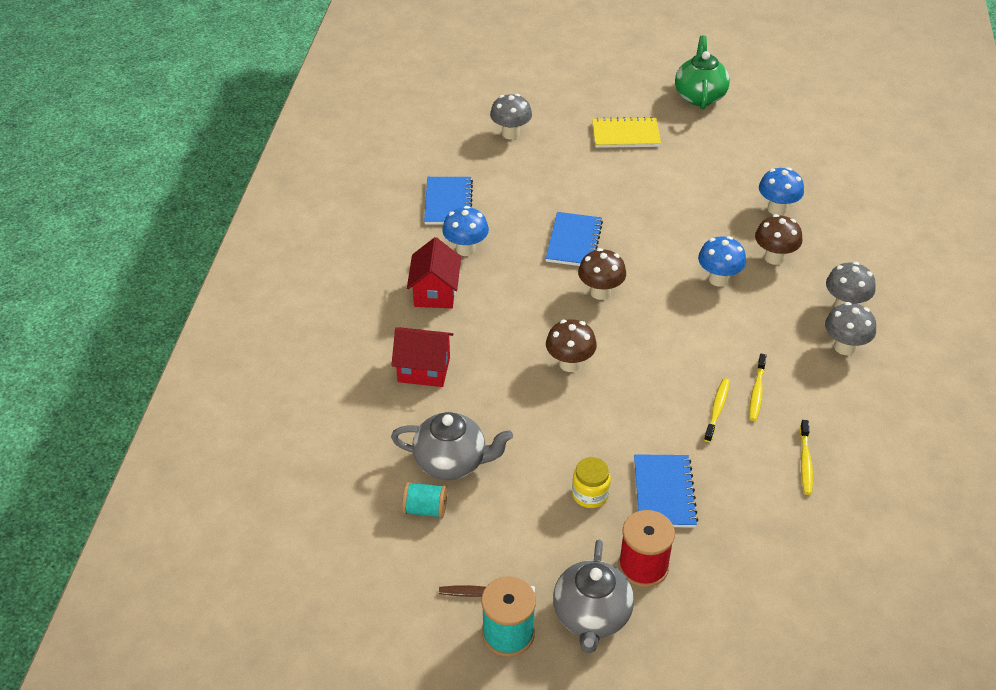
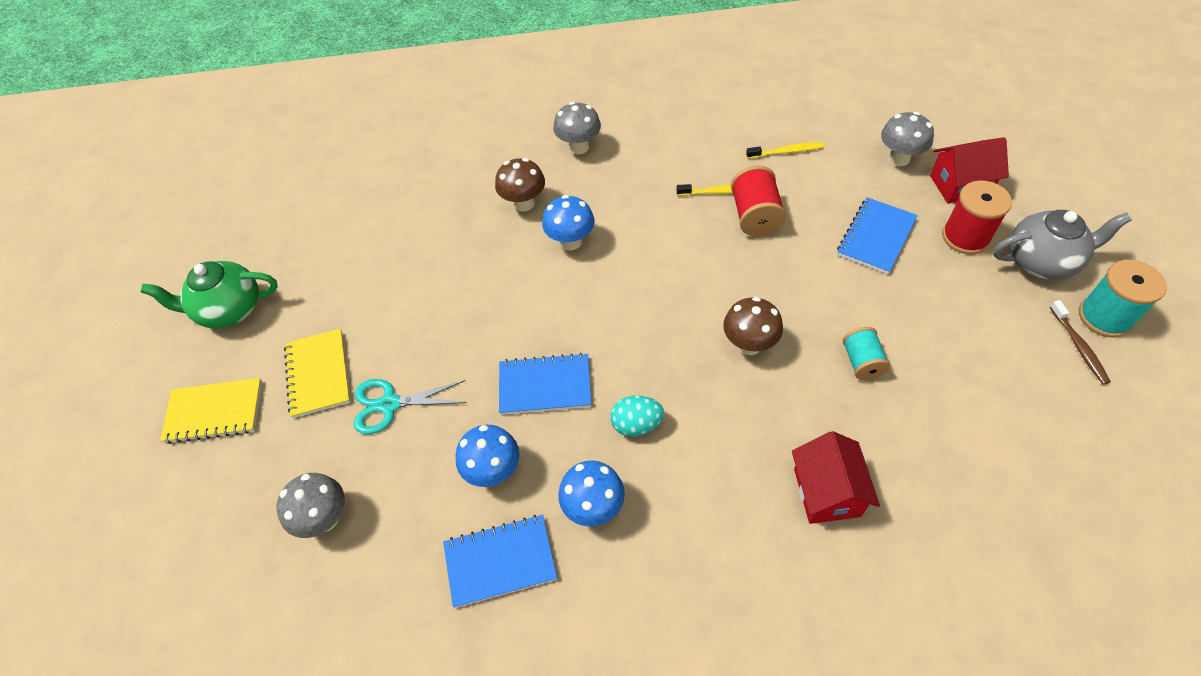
camera: 100 degrees left, 10 degrees up
grey teapot [391,412,513,480] -> none
turquoise spool [402,482,447,518] -> turquoise spool moved to [843,327,890,380]
red house [407,237,461,308] -> red house moved to [930,137,1009,204]
yellow jar [572,457,611,508] -> none
brown mushroom [578,248,626,300] -> none
blue notebook [634,454,698,528] -> blue notebook turned 45 degrees counterclockwise [837,197,918,274]
yellow toothbrush [704,378,730,442] -> red spool [731,165,786,237]
blue mushroom [759,167,804,215] -> blue mushroom moved to [456,425,519,487]
grey mushroom [825,302,876,355] -> grey mushroom moved to [881,112,934,166]
none -> yellow notebook [160,378,262,444]
none -> turquoise scissors [354,379,466,434]
none -> turquoise egg [610,396,664,437]

